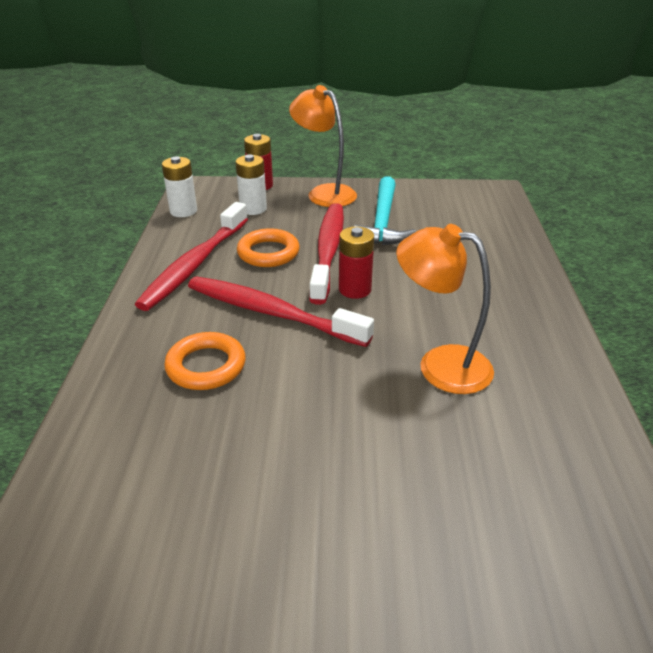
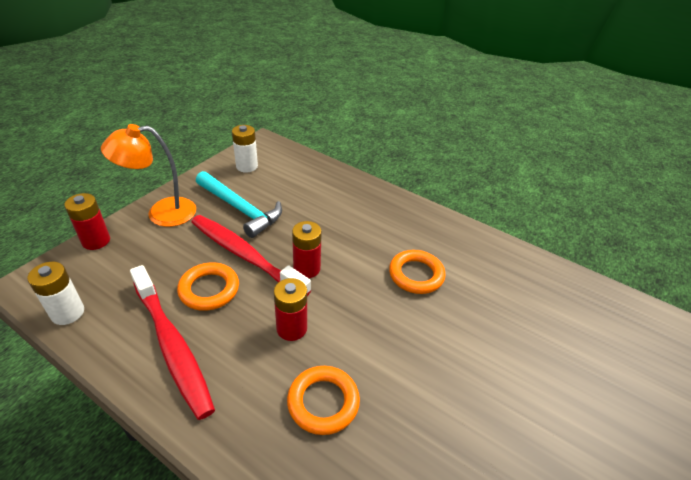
camera: 60 degrees left, 5 degrees up
red toothbrush [188,276,374,347] -> red battery [274,278,307,341]
white battery [235,154,267,215] -> white battery moved to [232,125,258,173]
orange lamp [396,224,494,394] -> orange ring [389,250,445,294]

